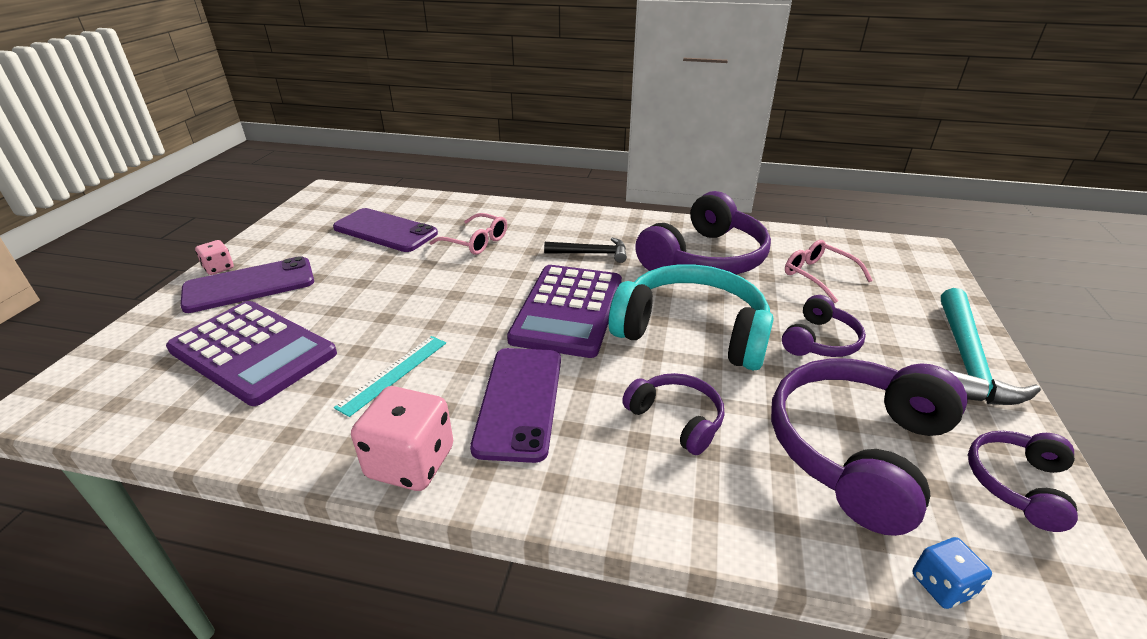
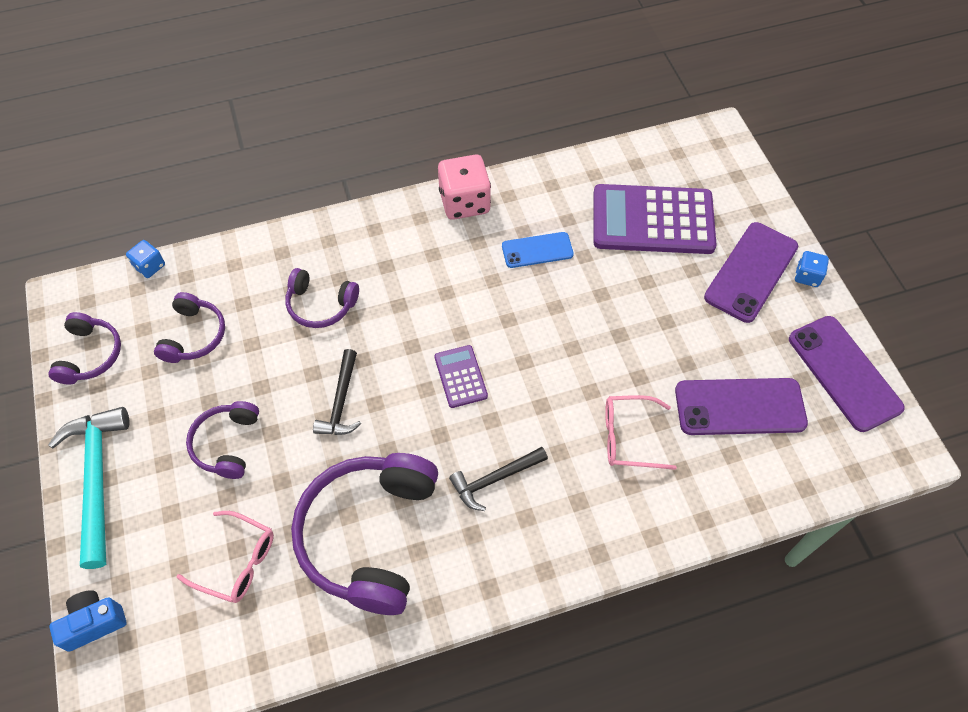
camera: 150 degrees right, 25 degrees up
pink dice [195,240,234,275] -> blue dice [795,251,829,287]
turquoise ruler [334,336,446,417] -> blue phone [502,232,574,268]
purple phone [470,348,561,463] -> purple phone moved to [789,316,905,432]
purple calculator [507,265,622,358] -> purple calculator [434,345,488,408], size x0.47
turquoise headphones [608,264,774,371] -> black hammer [313,349,361,435]
purple headphones [771,358,968,536] -> purple headphones [154,292,225,363], size x0.52
none -> blue camera [49,590,127,652]

